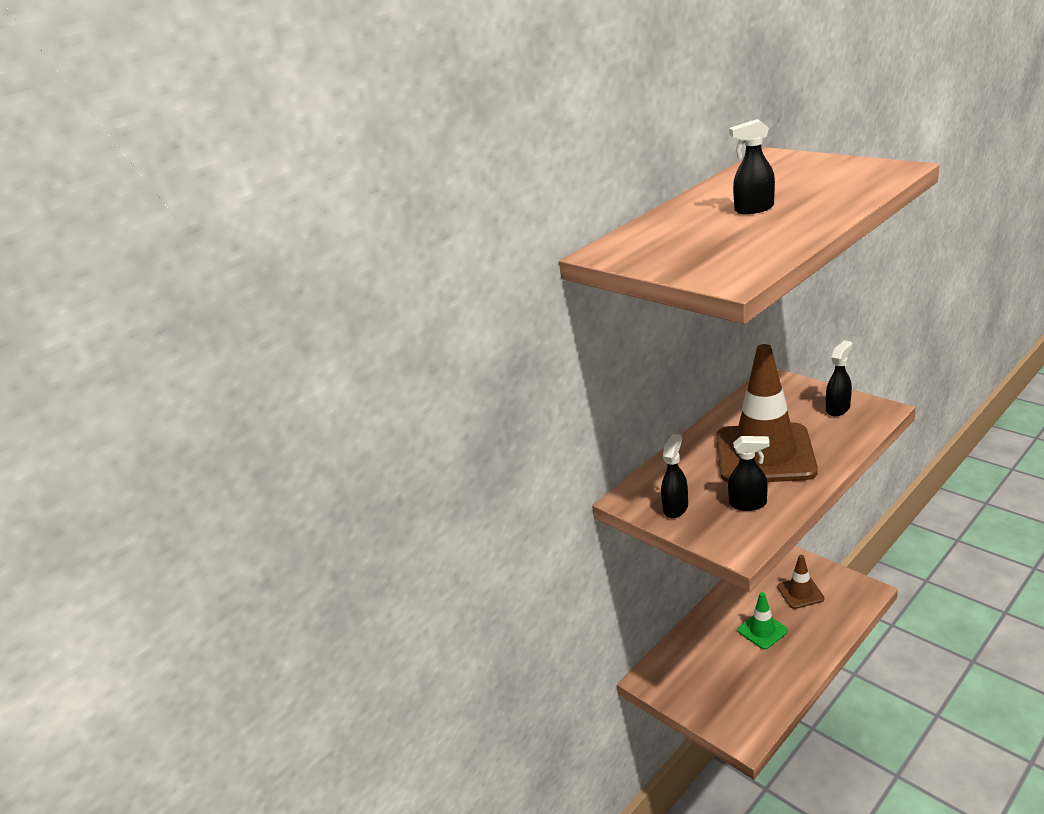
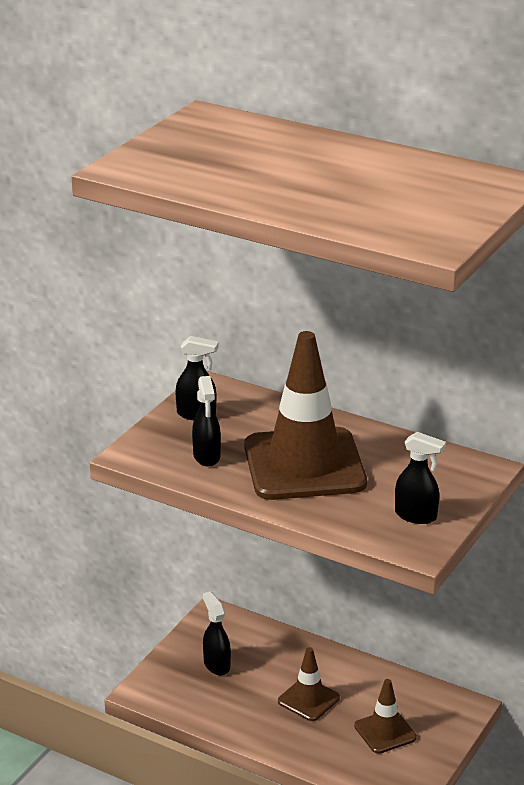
camera: 70 degrees right, 0 degrees up
black spray bottle [729,119,775,214] -> black spray bottle moved to [203,591,231,675]
green traffic cone [738,592,788,650] -> brown traffic cone [278,647,340,721]

